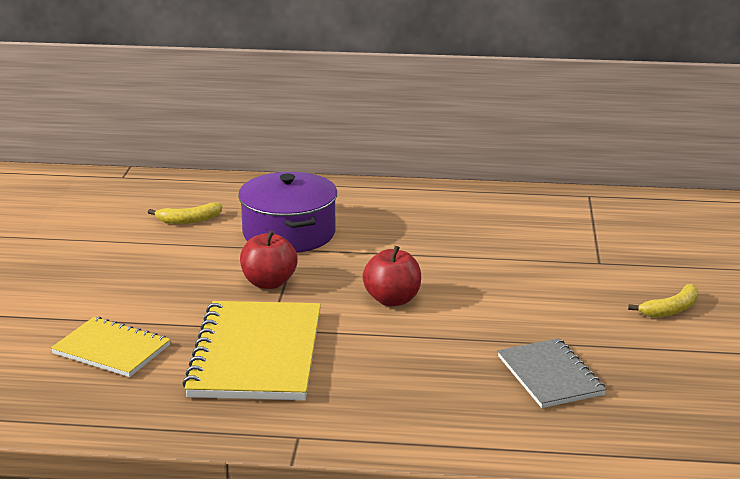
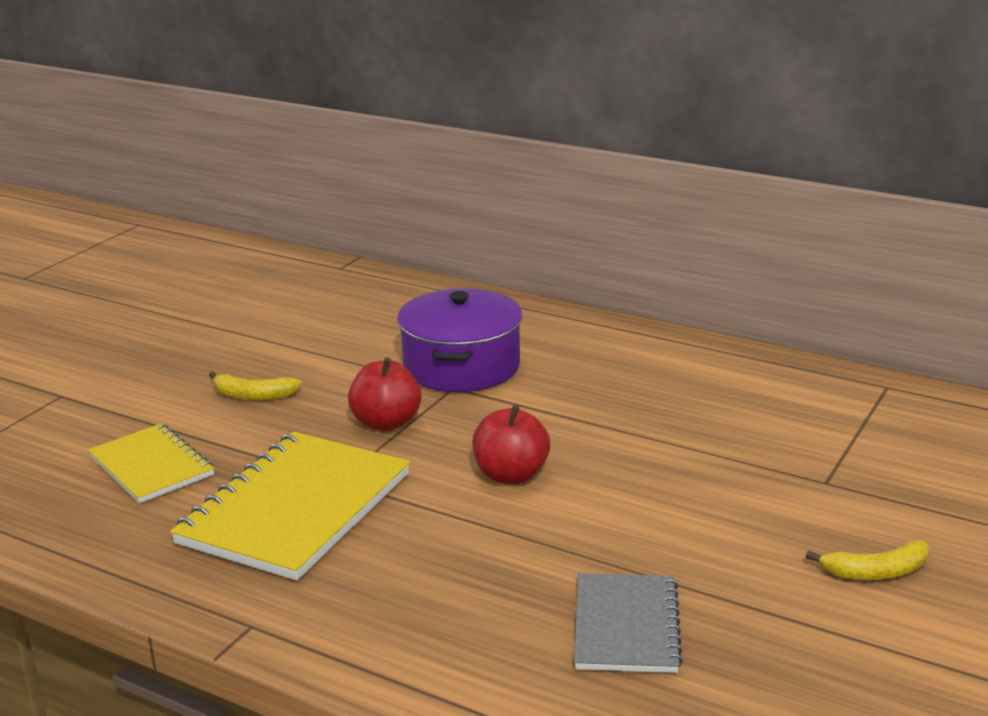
camera: 25 degrees right, 0 degrees up
yellow banana [148,202,222,224] -> yellow banana moved to [209,371,302,400]

